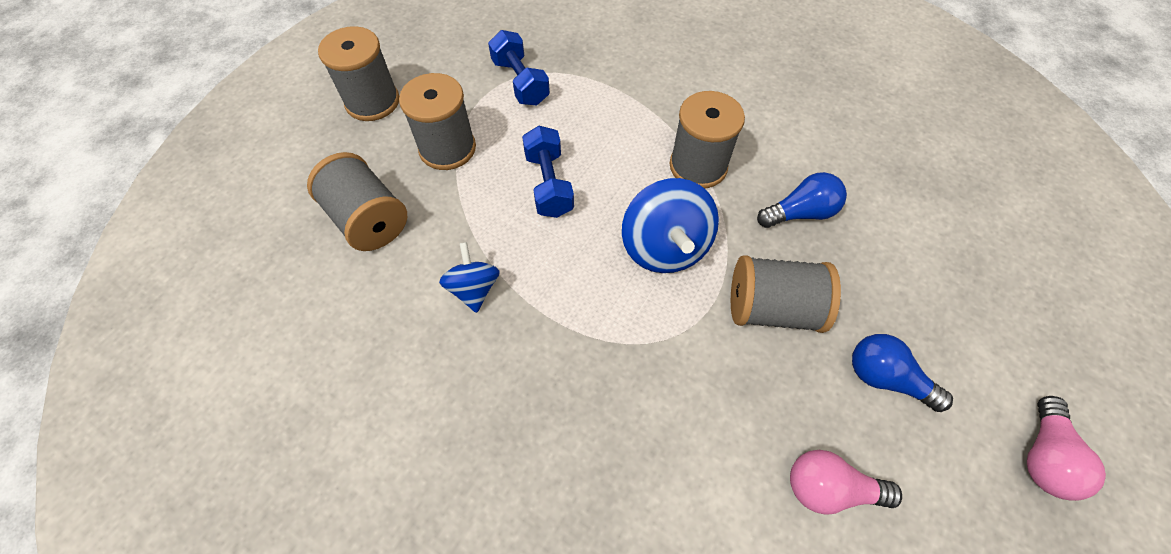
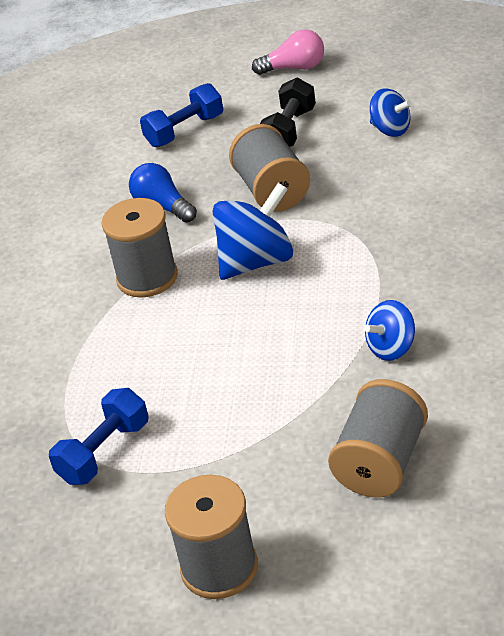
camera: 110 degrees left, 20 degrees down
grey spool [399,73,476,170] -> none
blue dumbbell [522,126,574,218] -> blue dumbbell moved to [140,83,223,147]
pink light bulb [790,450,902,515] -> blue spinning top [370,88,412,137]
blue light bulb [852,334,953,412] -> black dumbbell [260,78,316,147]

